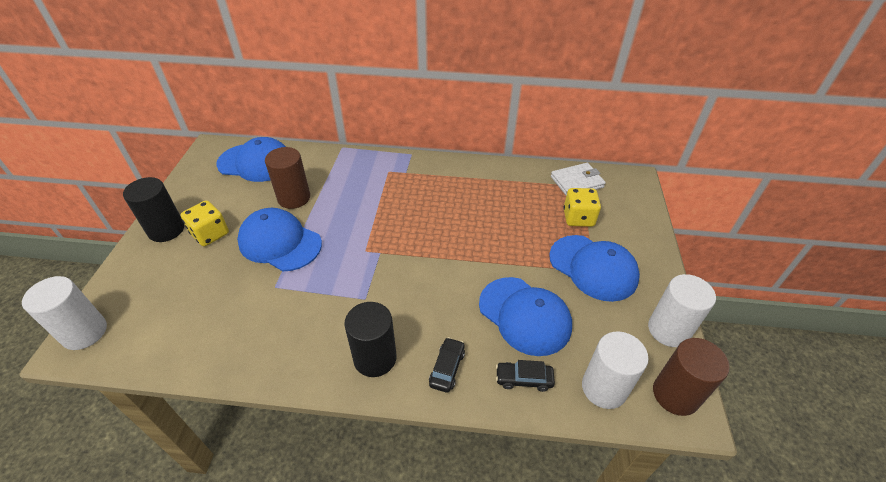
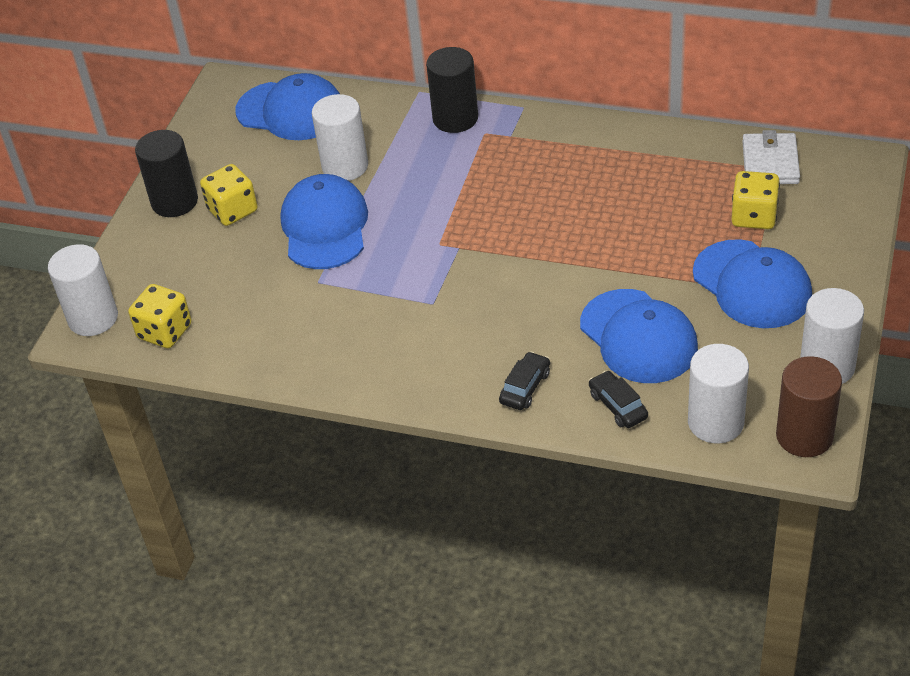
camera: 15 degrees right, 0 degrees up
blue cap [237,208,322,271] -> blue cap turned 45 degrees clockwise [280,174,368,269]
brown cylinder [265,147,310,209] -> white cylinder [312,94,368,181]
black cylinder [344,302,396,377] -> black cylinder moved to [426,47,478,133]
black car [496,360,555,392] -> black car turned 45 degrees clockwise [589,371,648,428]
white wallet [551,163,606,195] -> white wallet turned 75 degrees counterclockwise [742,130,800,184]
none -> yellow dice [128,284,192,348]

